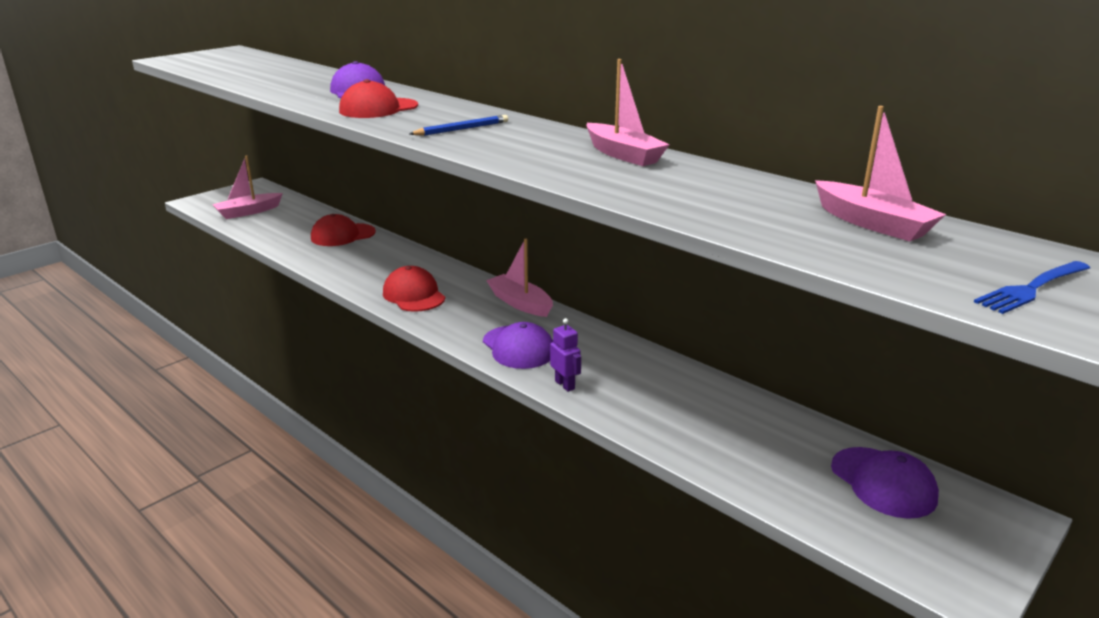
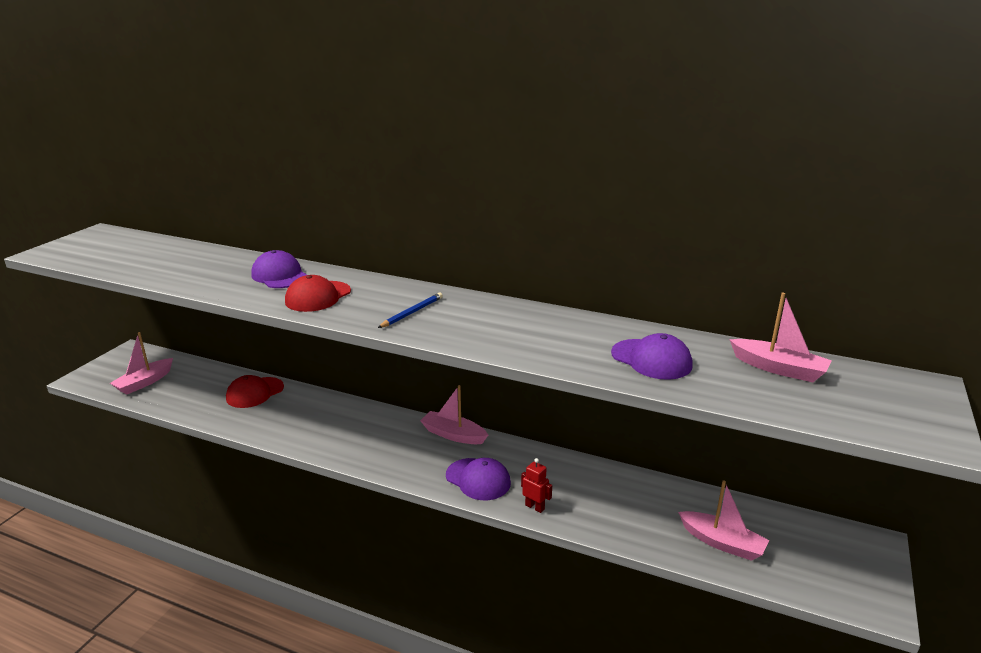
camera: 20 degrees left, 0 degrees up
red cap [383,266,446,312] -> none
purple robot [550,318,581,392] -> red robot [521,458,552,513]
pink boat [586,59,670,166] -> pink boat moved to [678,481,769,561]
purple cap [831,447,939,519] -> purple cap moved to [611,333,693,380]
blue fork [974,261,1090,314] -> none

